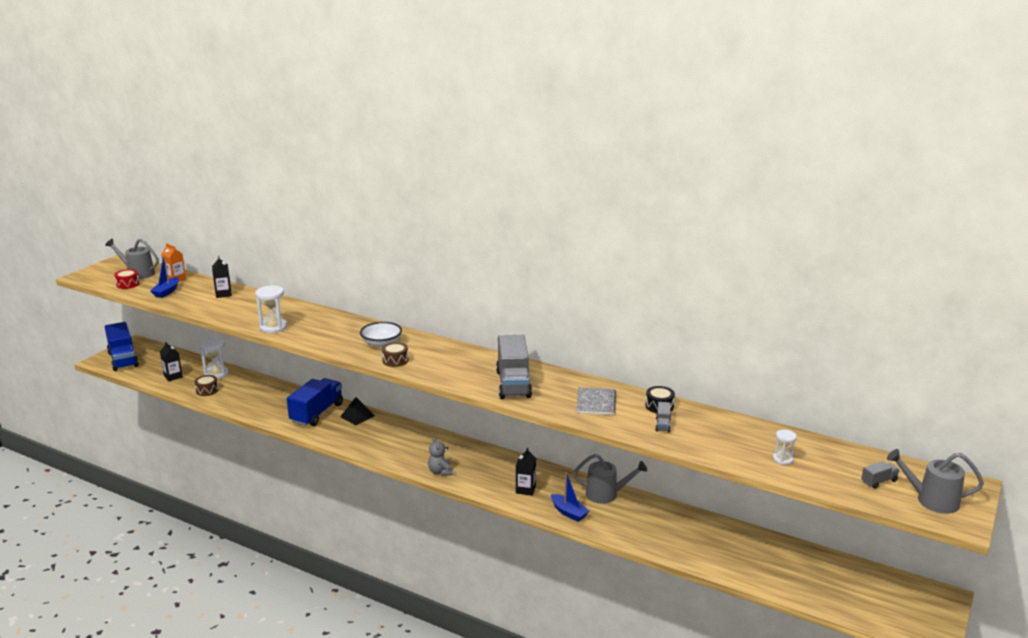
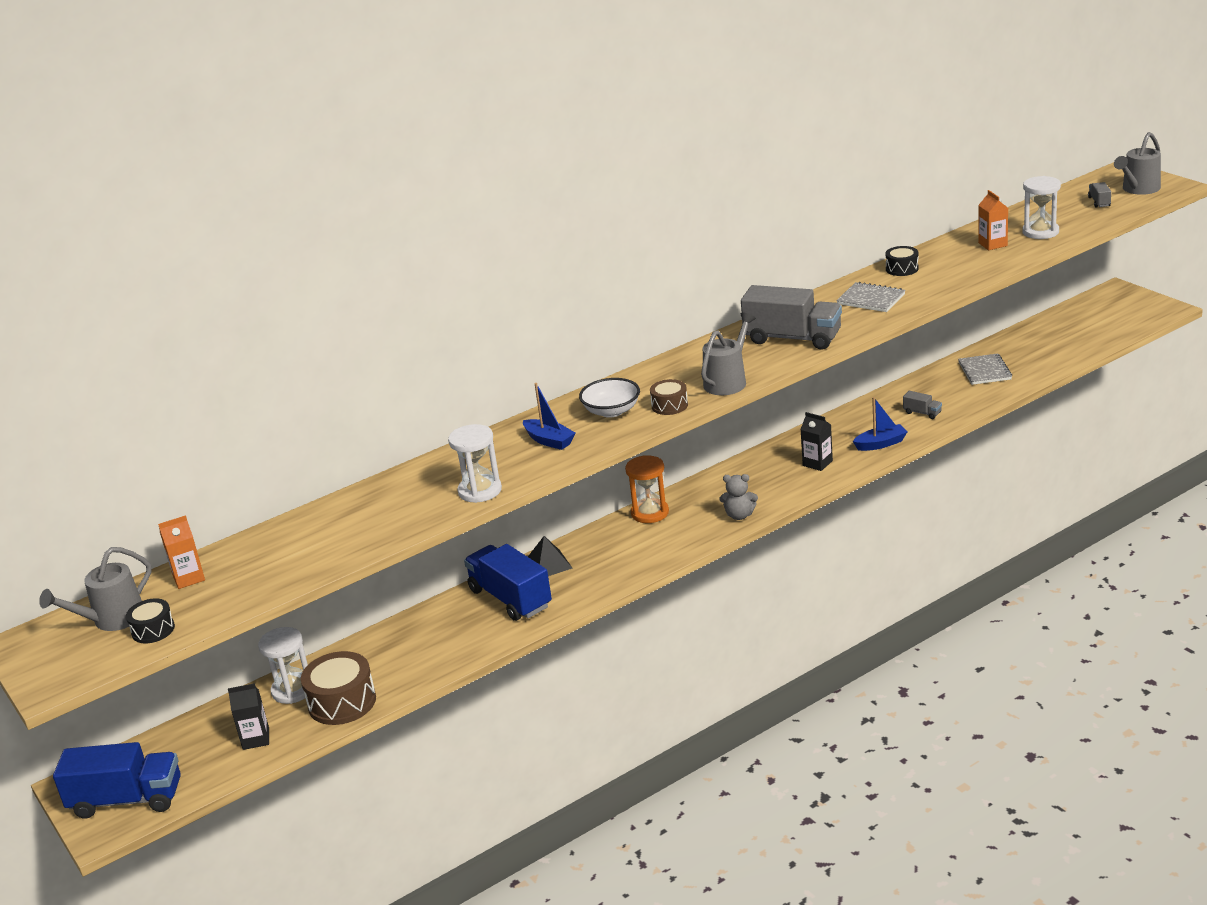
camera: 60 degrees left, 5 degrees up
red drum [114,269,140,289] -> black drum [126,599,175,643]
blue boat [151,255,179,298] -> blue boat moved to [523,383,575,450]
brown drum [194,375,219,396] -> brown drum [301,651,376,725], size x1.77
black carton [212,256,232,298] -> none
grey watering can [573,454,647,504] -> grey watering can moved to [701,312,756,395]
grey truck [655,402,671,432] -> grey truck moved to [903,391,942,419]
white hourglass [773,429,797,465] -> white hourglass [1022,176,1061,239], size x1.75
none -> orange hourglass [625,455,669,523]
none -> grey notebook [958,353,1012,385]
none -> orange carton [978,190,1008,250]

